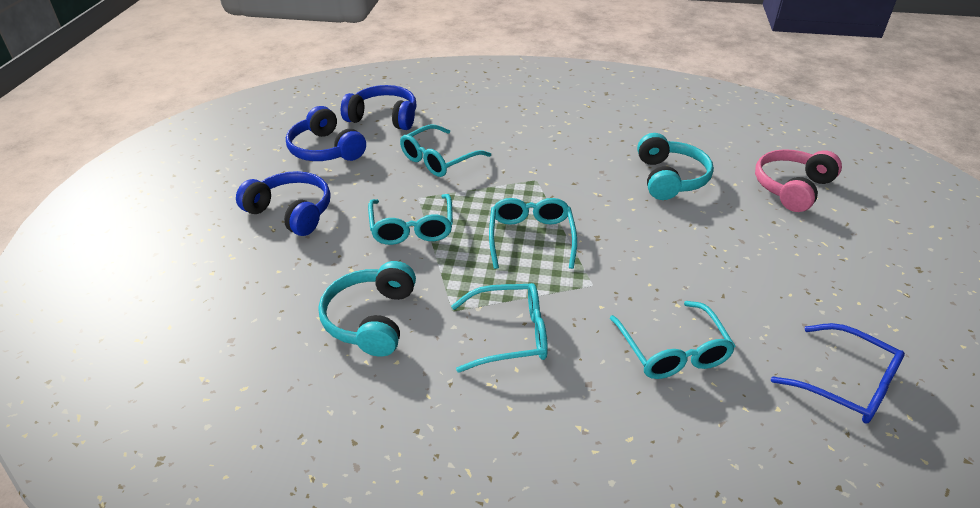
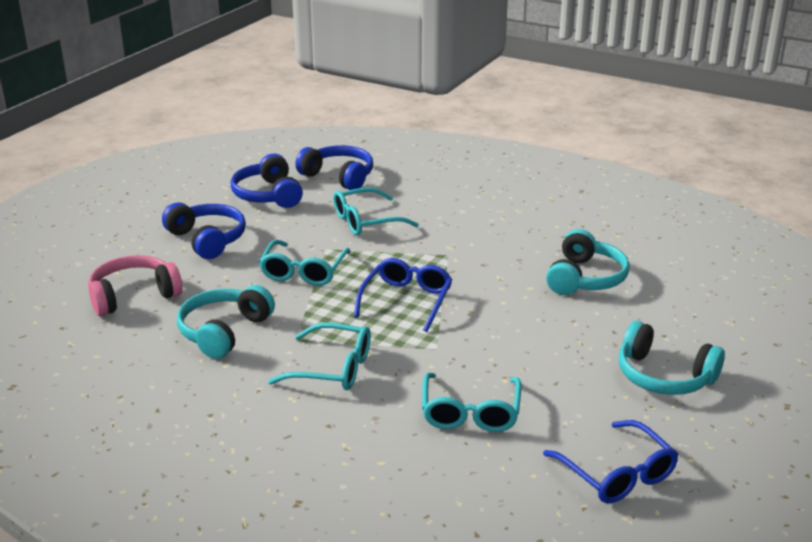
camera: 20 degrees right, 10 degrees down
turquoise glasses [489,198,577,269] -> blue glasses [354,258,453,332]
pink headphones [755,149,842,212] -> pink headphones moved to [88,255,183,316]
none -> turquoise headphones [619,321,725,395]

